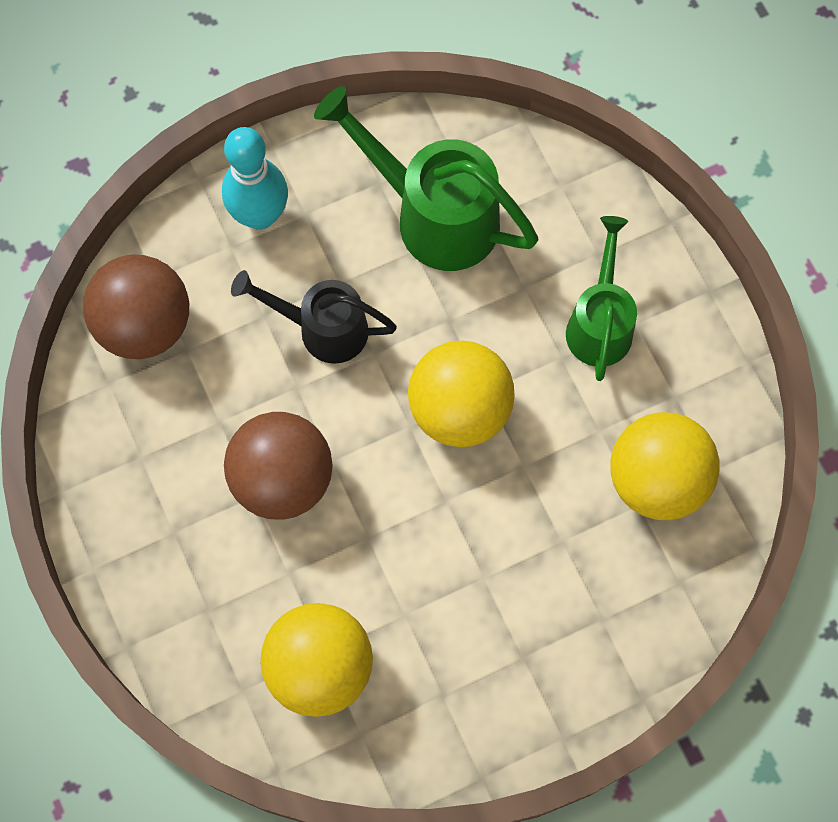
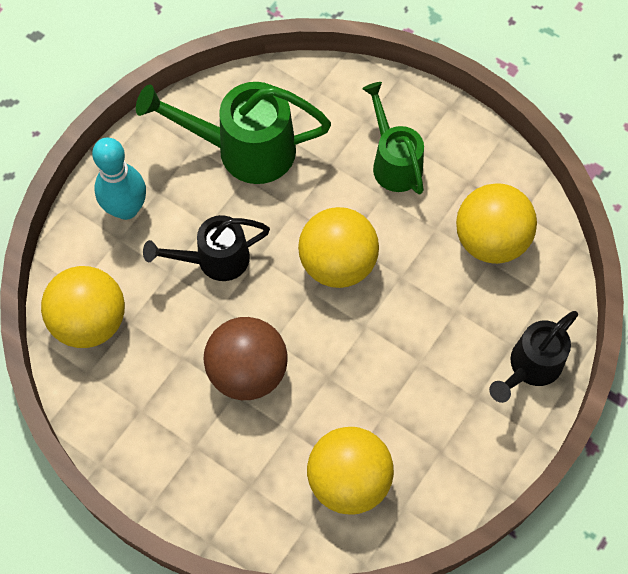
camera: 30 degrees left, 5 degrees down
brown ball [83,254,189,359] -> yellow ball [41,266,125,348]
none -> black watering can [489,311,578,403]

